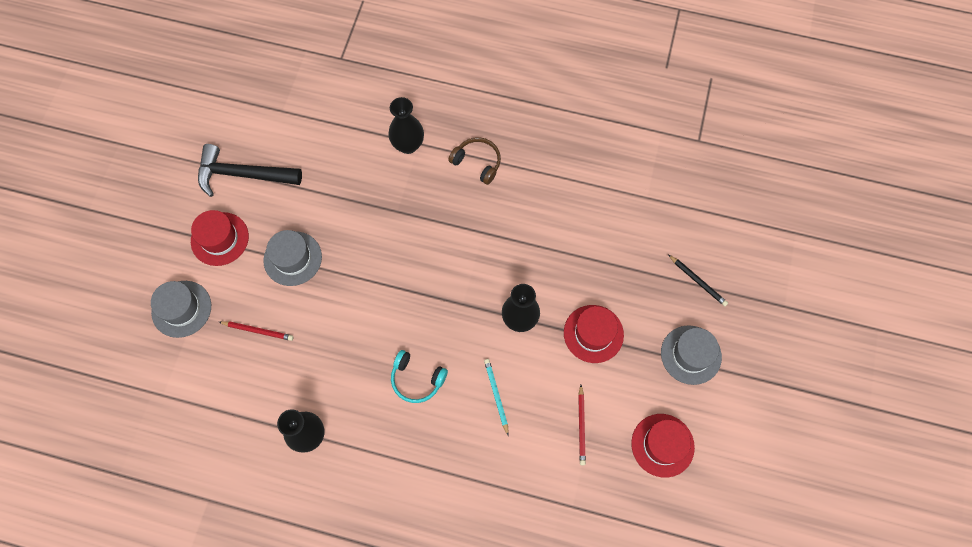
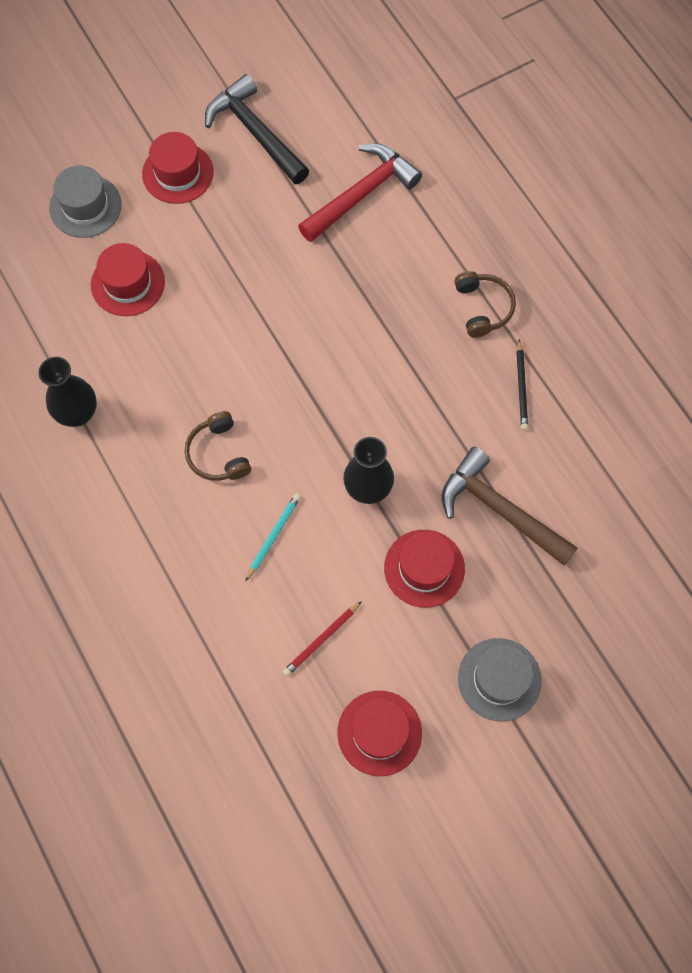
camera: 45 degrees right, 0 degrees up
red pencil [219,321,293,341] -> red hat [91,243,165,316]
grey hat [263,230,322,286] -> none
black vase [388,97,424,154] -> none
turquoise headphones [391,350,448,403] -> brown headphones [185,411,251,481]
black pencil [668,254,728,306] -> black pencil moved to [516,339,528,430]
none -> red hammer [298,143,422,242]
none -> brown hammer [442,447,578,566]

